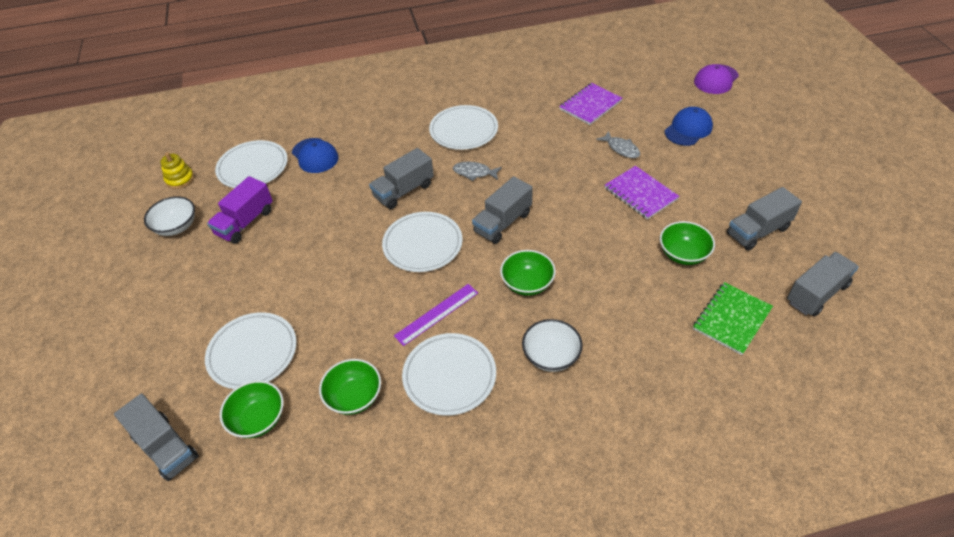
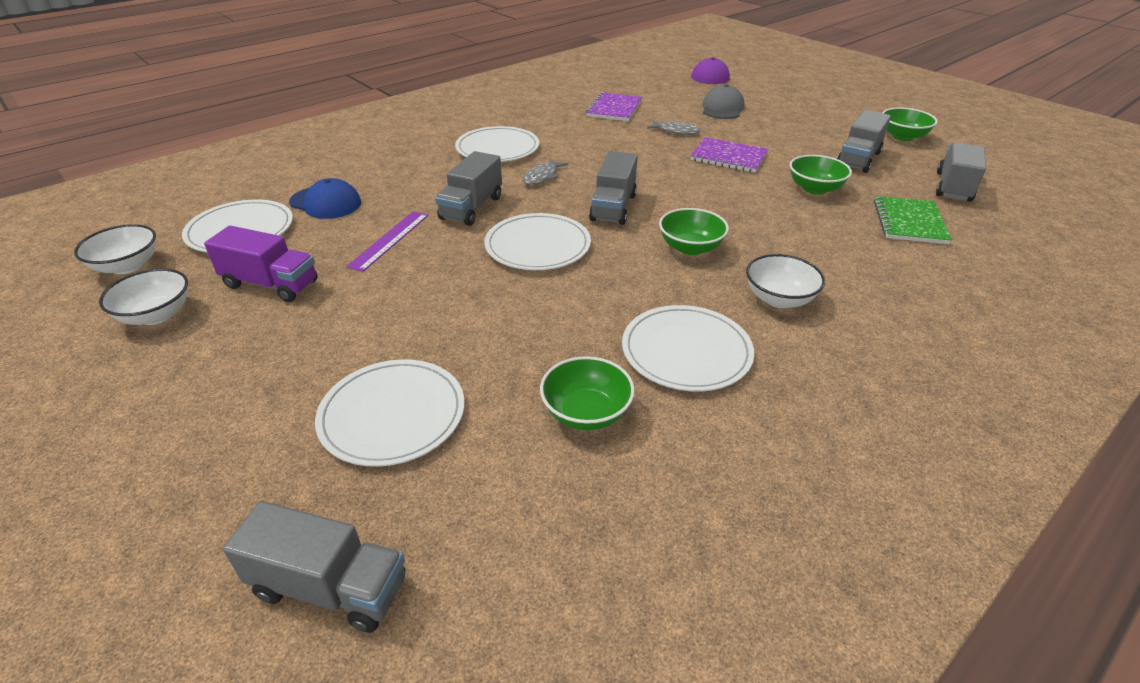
camera: 30 degrees left, 10 degrees down
yellow stacking toy [160,152,194,189] -> white bowl [74,224,156,274]
purple truck [207,176,273,244] -> purple truck turned 75 degrees counterclockwise [204,226,318,302]
green bowl [220,380,283,438] -> green bowl moved to [882,107,938,141]
purple ruler [394,284,478,346] -> purple ruler moved to [346,211,429,272]
grey fish [453,162,502,181] -> grey fish turned 45 degrees counterclockwise [523,158,568,185]
blue cap [665,107,713,146] -> grey cap [702,84,745,119]

